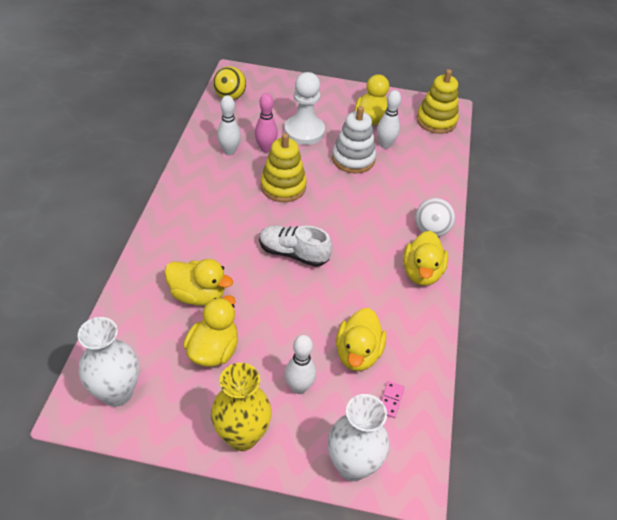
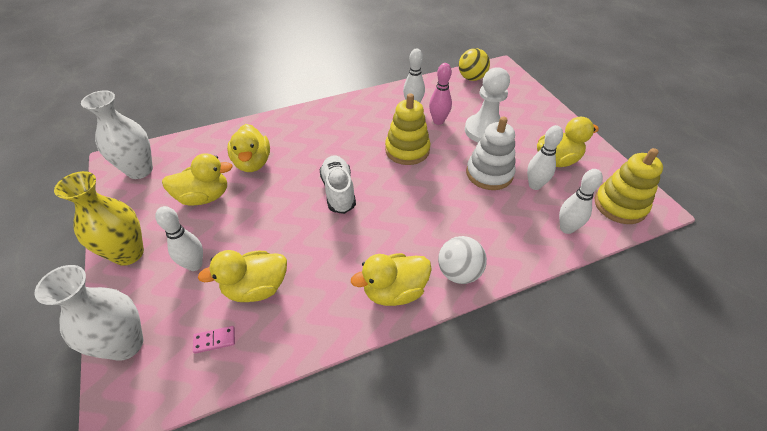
camera: 60 degrees right, 0 degrees up
none -> white bowling pin [559,169,603,234]

